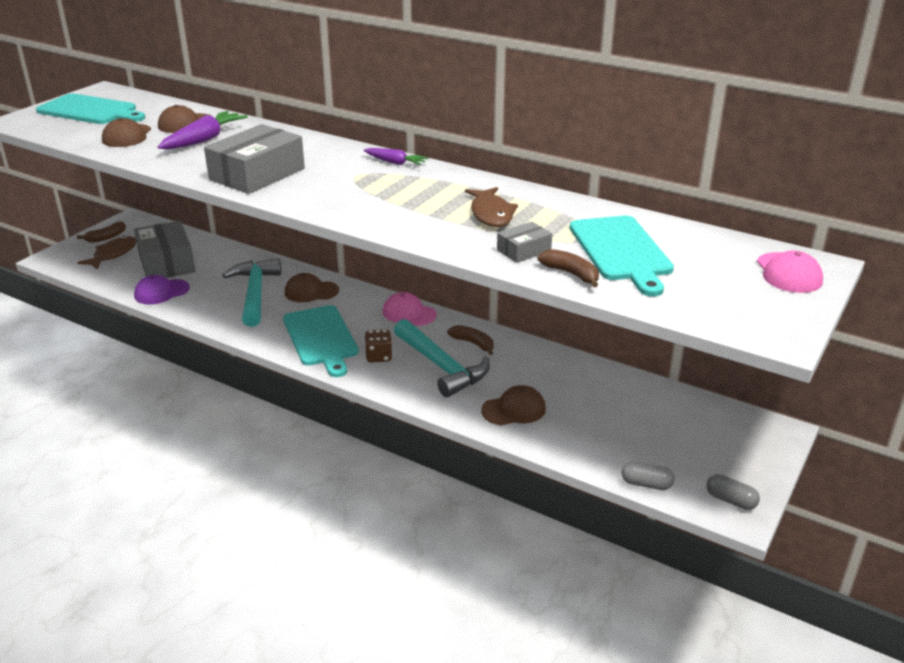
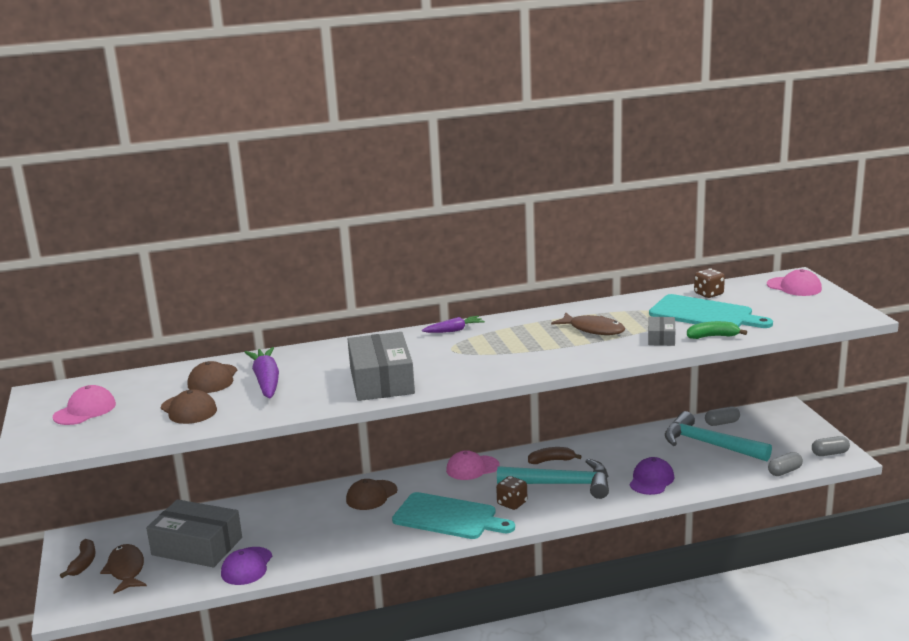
camera: 45 degrees left, 10 degrees down
turquoise cutting board [36,93,145,124] -> pink cap [53,385,116,425]
turquoise hammer [222,258,281,327] -> turquoise hammer moved to [665,411,772,461]
brown cap [481,385,546,426] -> purple cap [629,457,674,495]
brown banana [538,249,599,287] -> green banana [687,321,747,339]
none -> brown dice [694,268,725,298]
none -> grey capsule [705,407,740,426]

